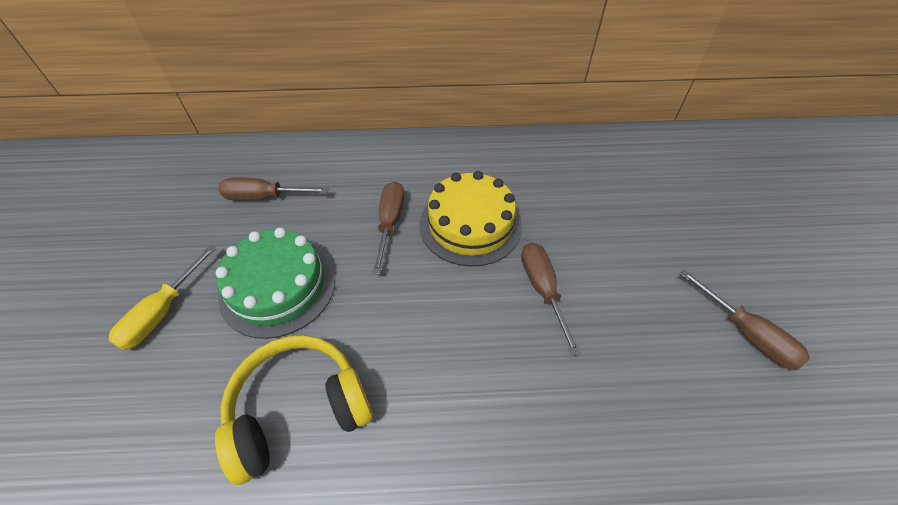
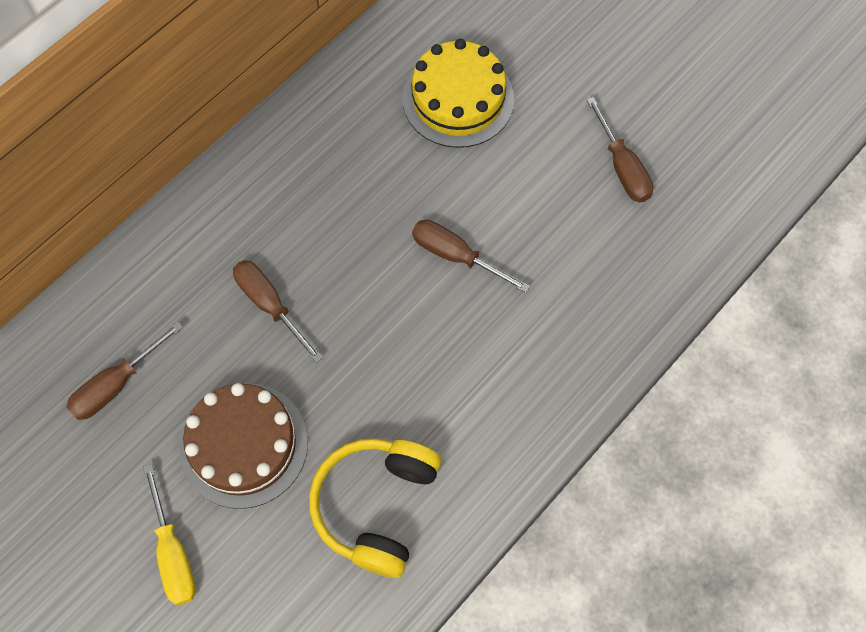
camera: 45 degrees left, 15 degrees up
green cake [216,228,335,339] -> brown cake [179,383,308,509]
yellow cake [420,171,522,267] -> yellow cake moved to [402,39,514,148]
brown screwdriver [680,269,810,370] -> brown screwdriver turned 60 degrees clockwise [587,97,654,202]

